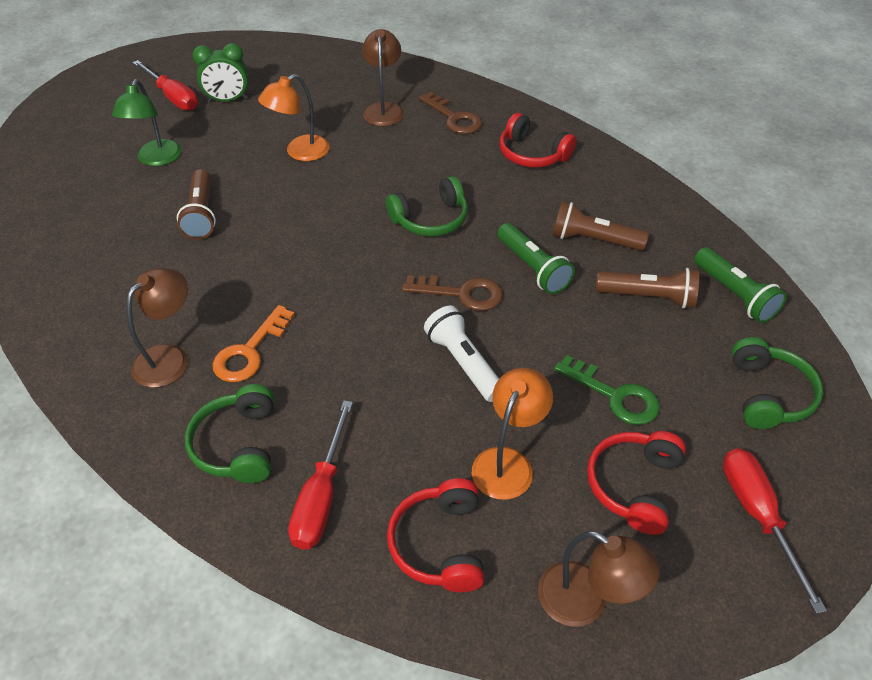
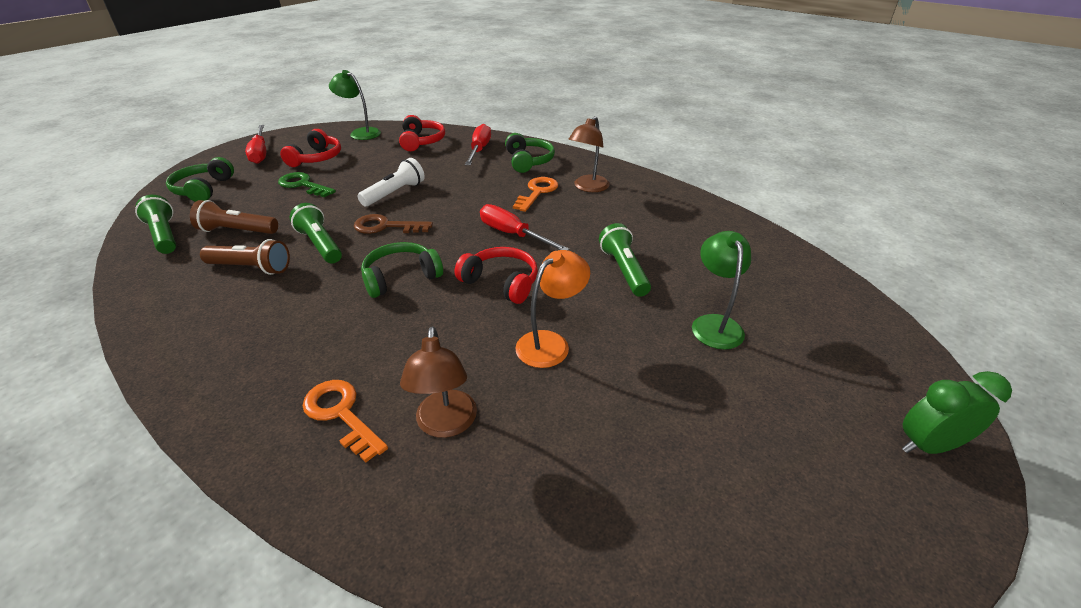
camera: 175 degrees right, 10 degrees down
red screwdriver [132,60,198,111] -> red screwdriver moved to [480,204,570,250]
brown flashlight [177,169,216,239] -> green flashlight [599,223,651,297]
green clock [192,43,248,102] -> green clock moved to [902,371,1012,454]
brown key [419,92,482,134] -> orange key [303,380,388,463]
white flashlight [424,306,499,402] -> white flashlight turned 105 degrees counterclockwise [358,158,425,206]
orange lamp [472,368,553,500] -> none
red headphones [499,113,576,167] -> red headphones moved to [455,247,538,304]
brown lamp [538,530,660,627] -> green lamp [329,70,381,140]

